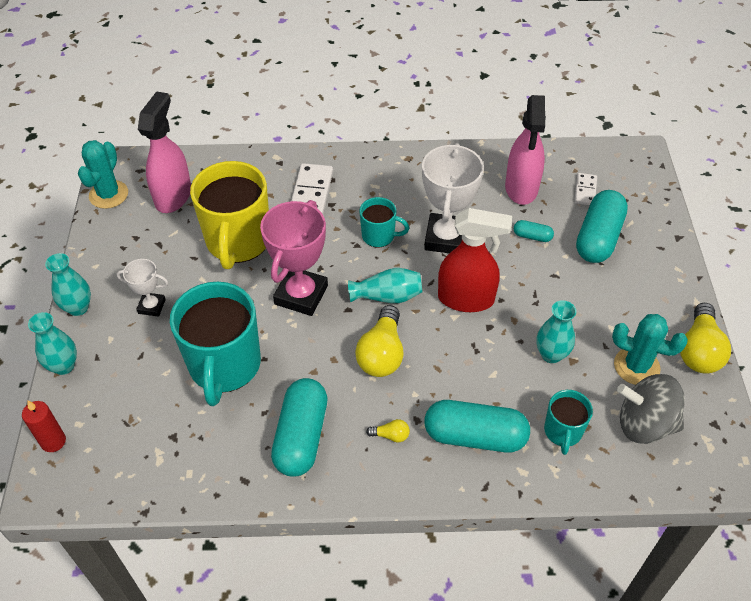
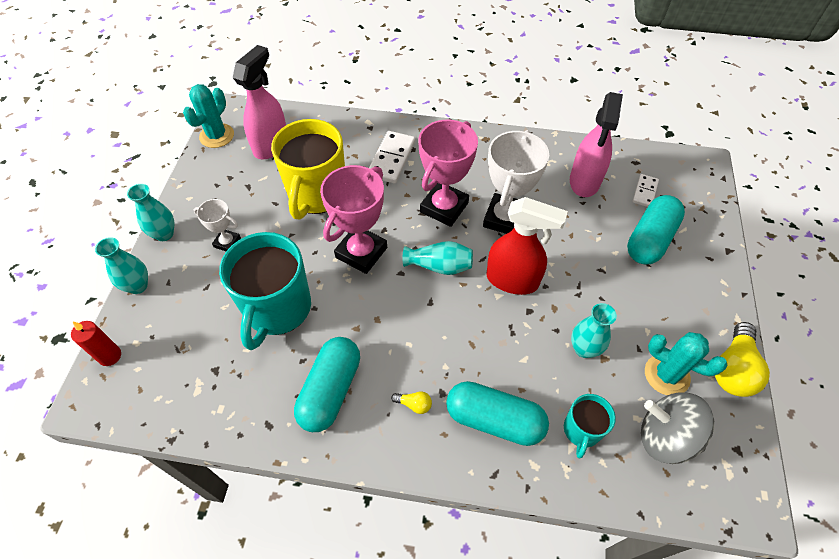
camera: 10 degrees right, 5 degrees up
yellow light bulb [355,305,404,377] -> none
turquoise mug [359,197,409,248] -> pink trophy [418,120,478,227]
turquoise capsule [514,220,554,242] -> none

